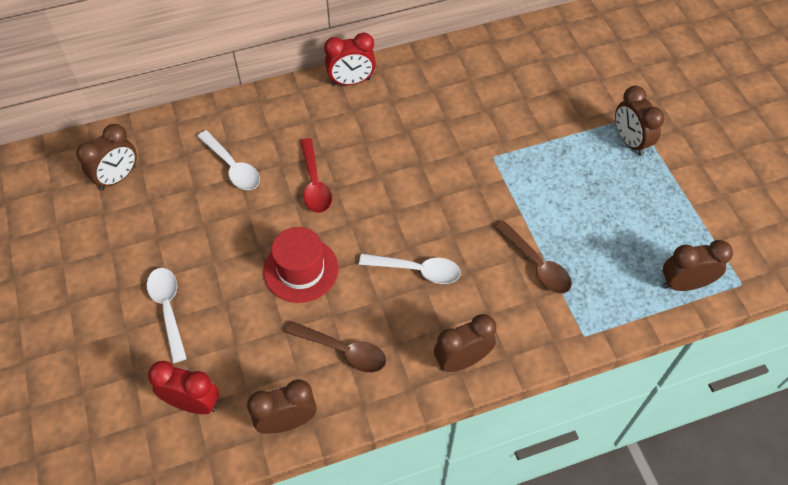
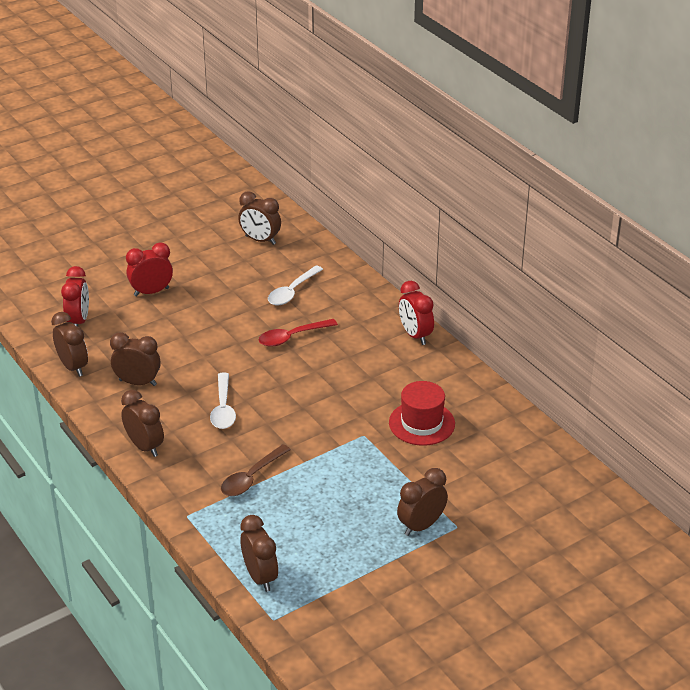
camera: 75 degrees right, 20 degrees down
white spoon [147,268,187,363] -> red clock [126,243,173,296]
red hat [263,227,338,303] -> red hat moved to [389,381,455,446]
brown spoon [285,321,386,373] -> brown clock [110,332,161,386]

